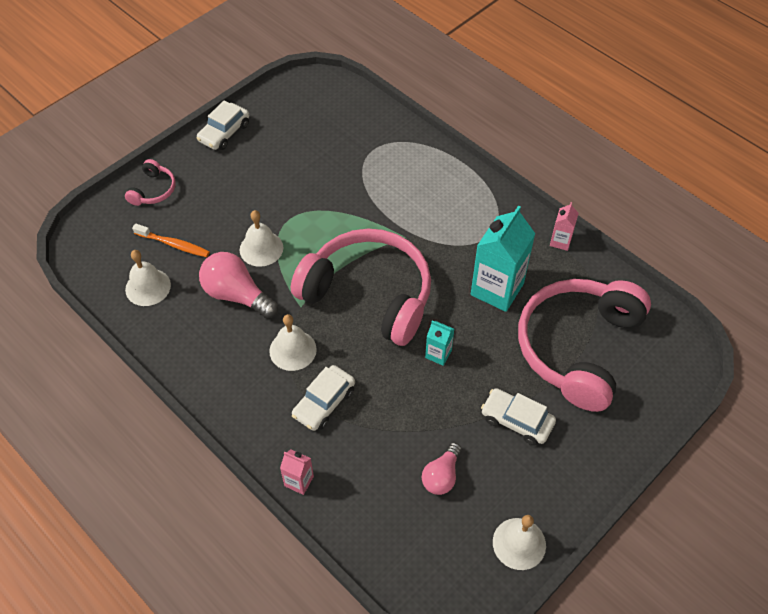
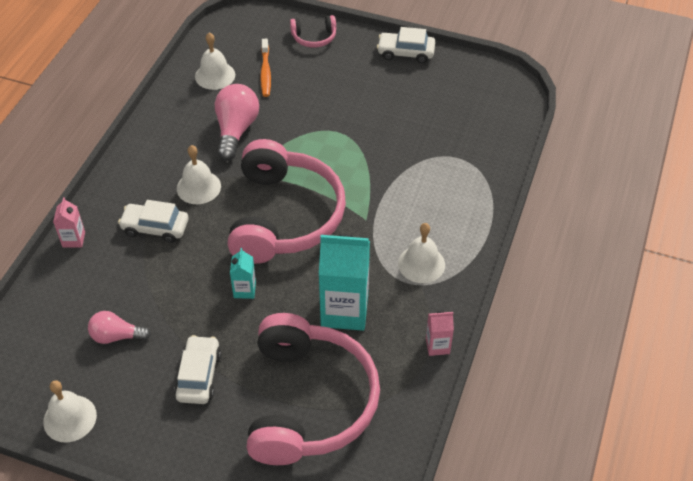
camera: 65 degrees right, 5 degrees down
white bell [240,210,283,267] -> white bell moved to [398,223,445,283]
pink headphones [518,279,651,412] -> pink headphones turned 90 degrees clockwise [247,313,380,465]

